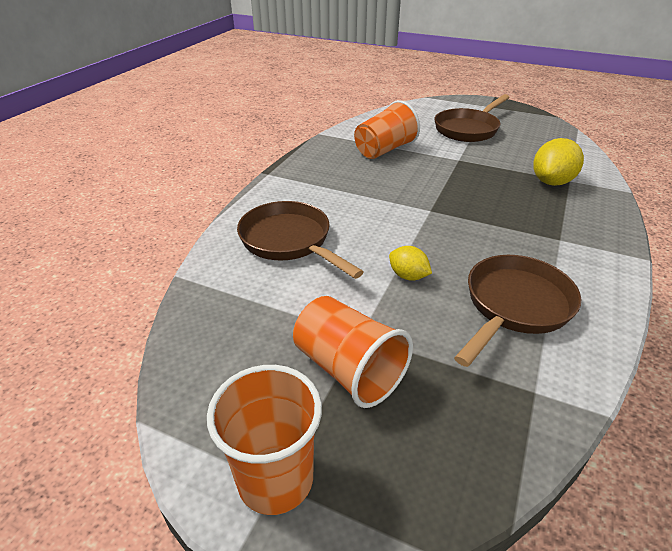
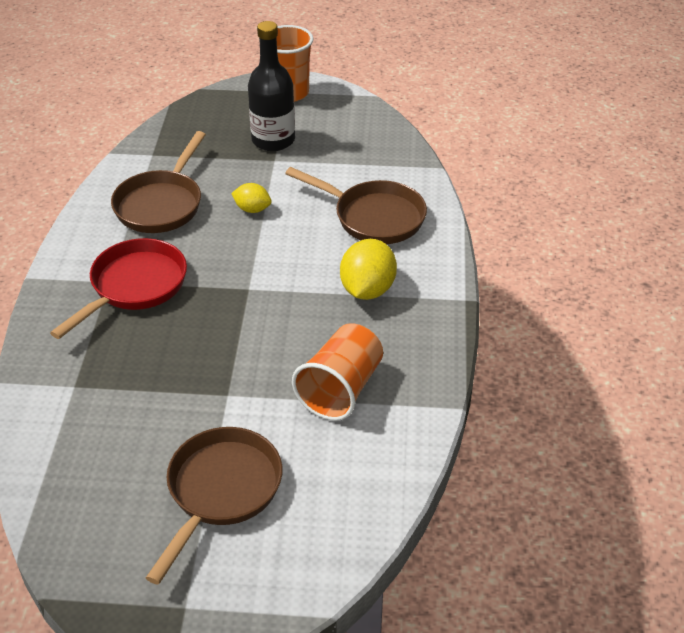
camera: 160 degrees right, 5 degrees up
orange cup [293,296,413,408] -> black bottle [248,21,295,151]
yellow lemon [533,138,584,186] -> yellow lemon moved to [340,239,397,300]
none -> red pan [50,238,187,339]

